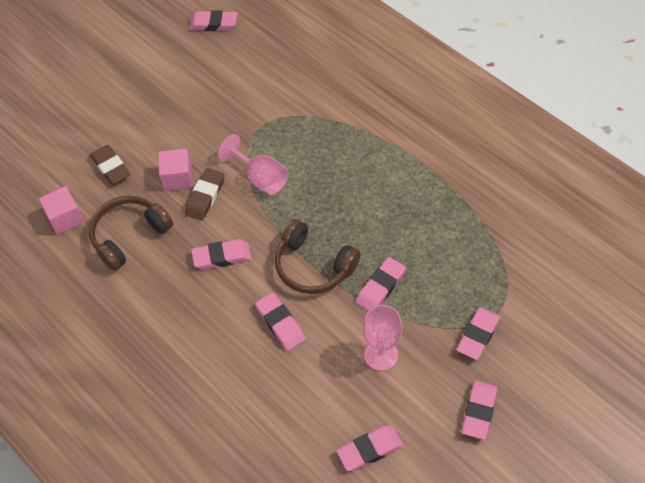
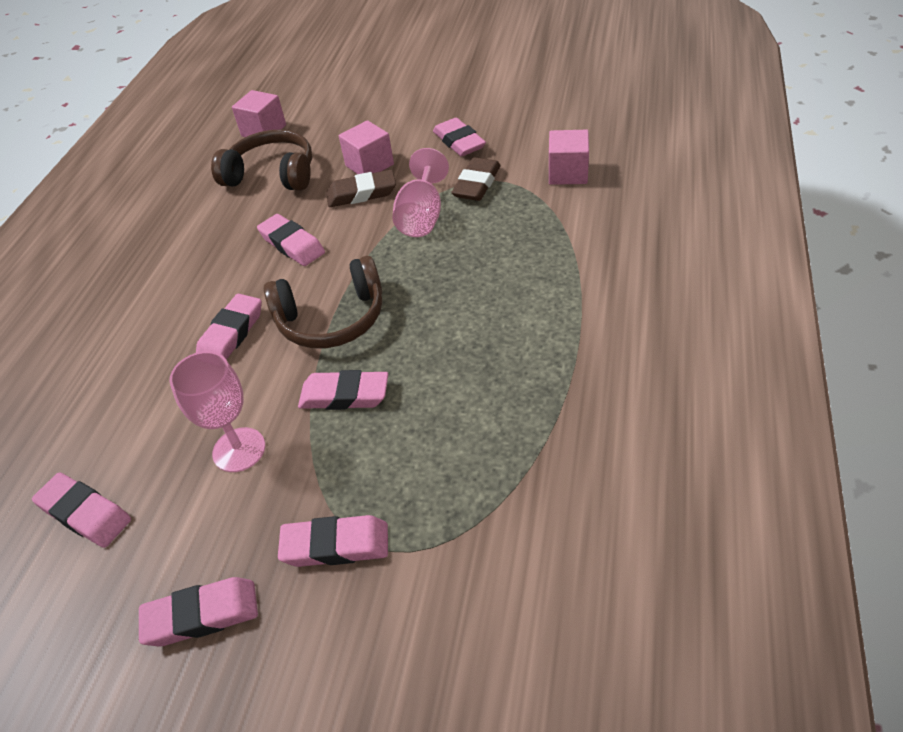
camera: 60 degrees right, 10 degrees down
brown eraser [90,145,130,185] -> brown eraser moved to [451,157,501,201]
pink eraser [189,10,237,31] -> pink eraser moved to [433,118,486,156]
brown headphones [275,219,360,294] -> brown headphones turned 105 degrees counterclockwise [264,256,382,348]
none -> pink cube [549,130,589,185]

